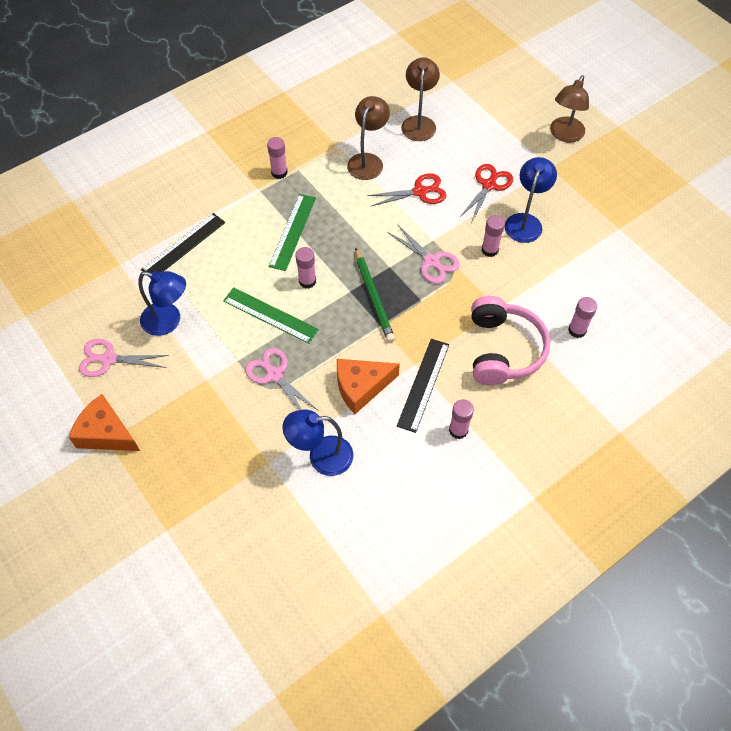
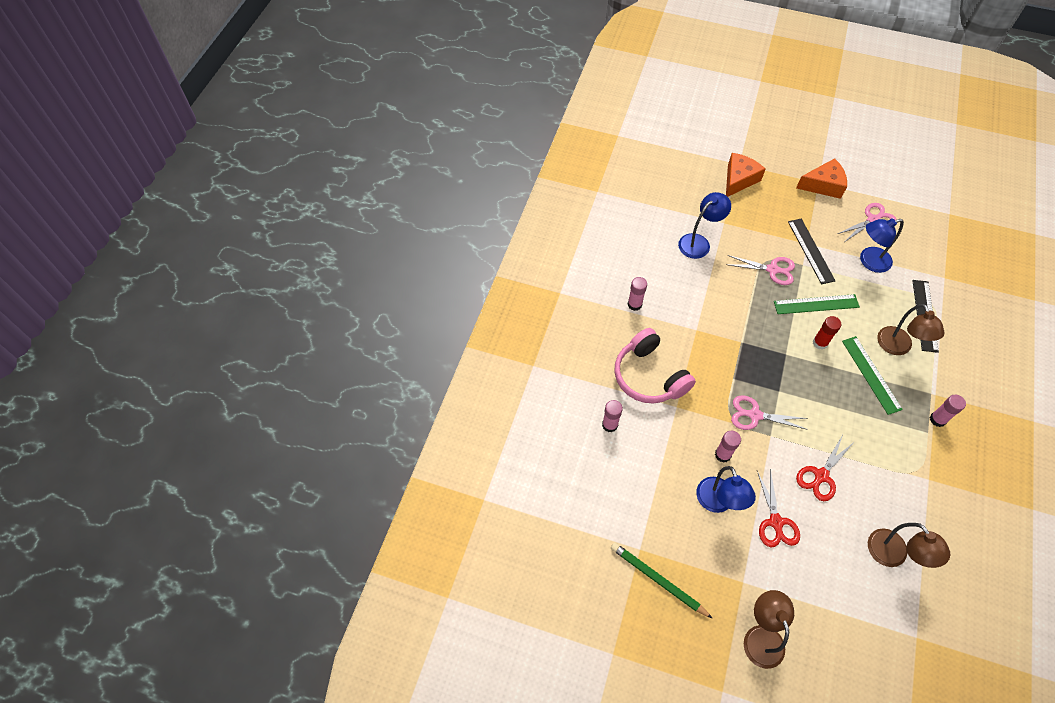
camera: 145 degrees right, 0 degrees up
pink glue stick [295,247,316,288] -> red glue stick [813,316,841,350]
orange cheese [337,359,400,414] -> orange cheese moved to [726,153,766,197]
brown lamp [347,96,390,180] -> brown lamp moved to [877,304,945,355]
green pencil [355,247,395,342] -> green pencil moved to [611,543,713,619]
black ruler [397,339,449,433] -> black ruler moved to [788,219,836,284]

